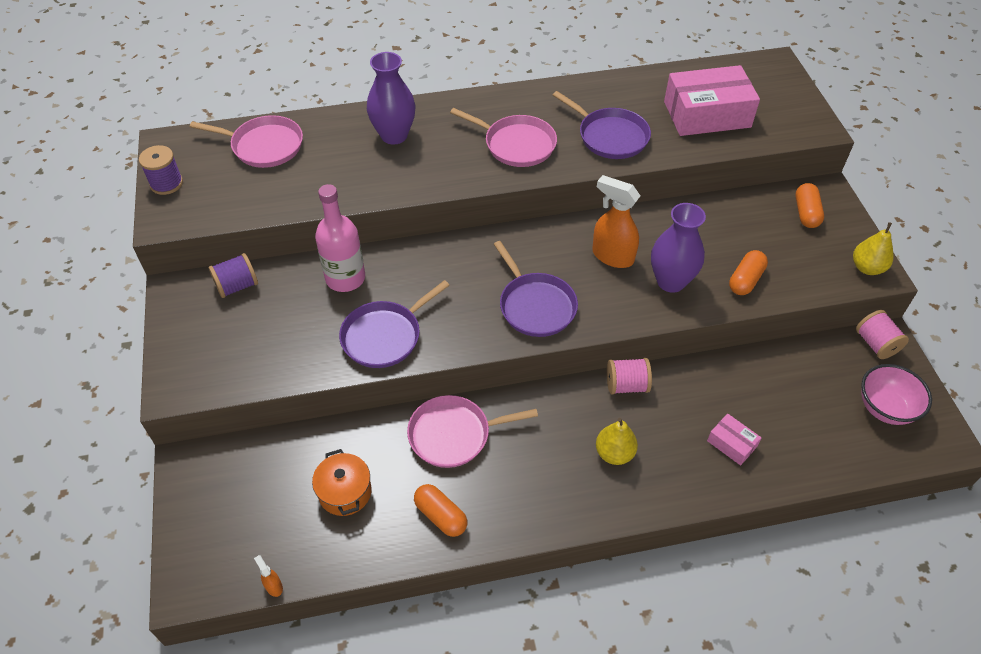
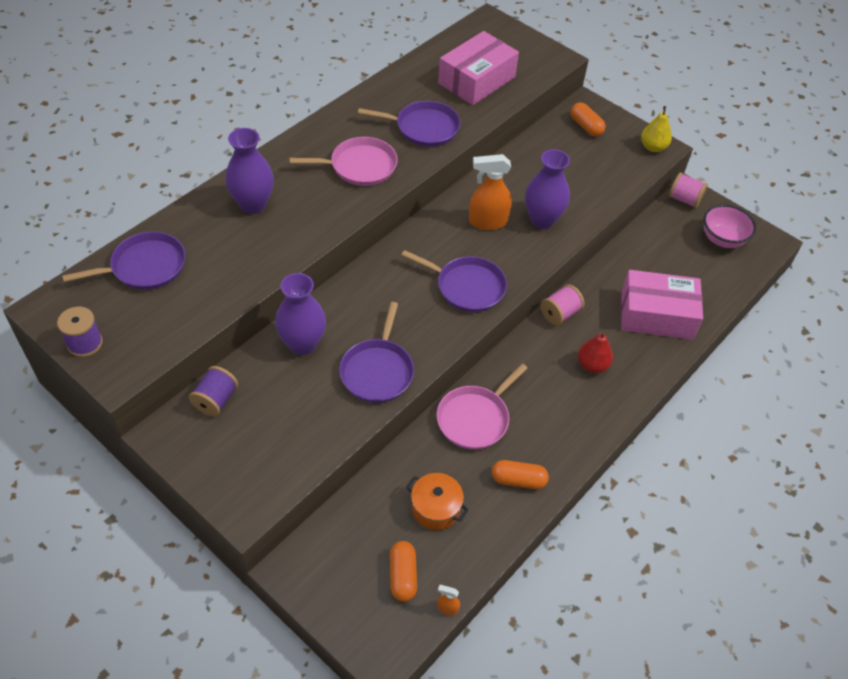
camera: 40 degrees left, 0 degrees up
pink pan [190,115,303,168] -> purple pan [62,231,186,290]
pink bottle [315,184,365,292] -> purple vase [275,273,326,355]
yellow pear [596,418,638,465] -> red pear [578,331,613,373]
pink box [707,413,762,466] -> pink box [621,270,703,339], size x2.18
orange capsule [729,250,768,295] -> orange capsule moved to [390,541,417,602]

